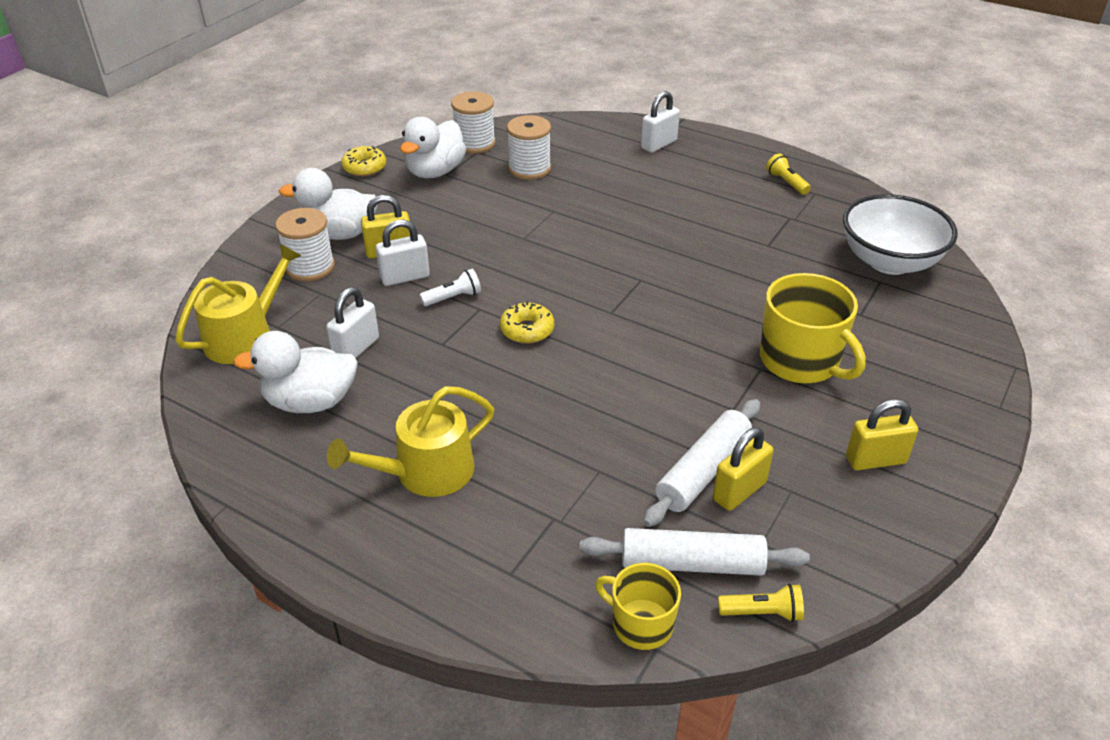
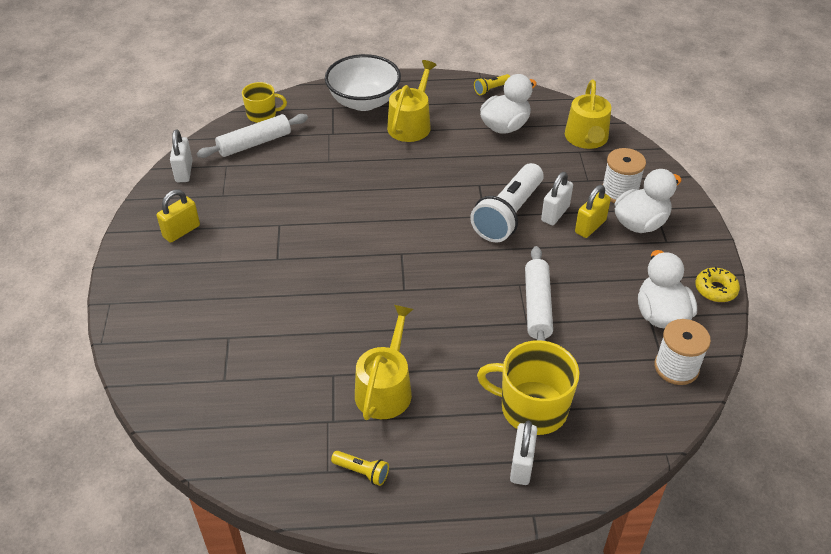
camera: 145 degrees right, 5 degrees up
white padlock [326,287,379,358] -> white padlock moved to [170,129,193,182]
white flashlight [419,269,481,306] -> white flashlight [470,163,544,242], size x2.30
yellow donut [500,301,554,344] -> none
white spool [507,115,551,180] -> none
white rolling pin [643,399,760,527] -> white rolling pin moved to [525,246,553,341]
yellow padlock [713,427,773,511] -> none
yellow flashlight [718,584,804,622] -> yellow flashlight moved to [474,74,510,95]
yellow mug [760,273,866,383] -> yellow mug moved to [477,340,579,435]
white bowl [843,194,958,275] -> white bowl moved to [325,54,401,111]
none -> yellow watering can [355,305,413,420]

